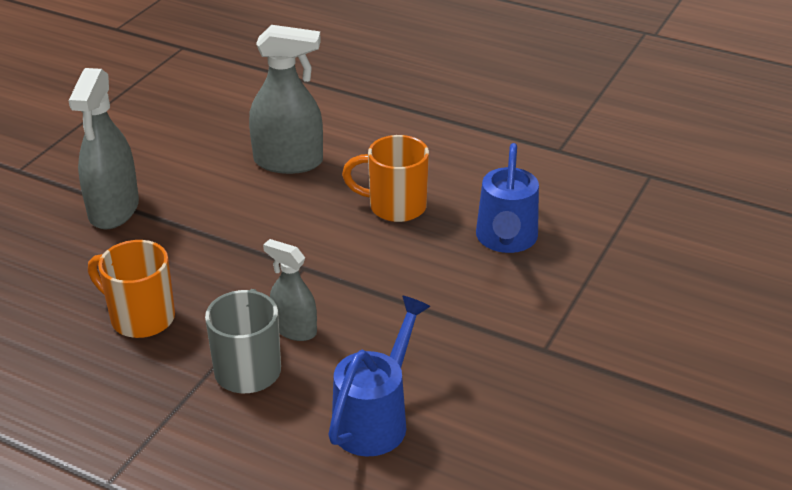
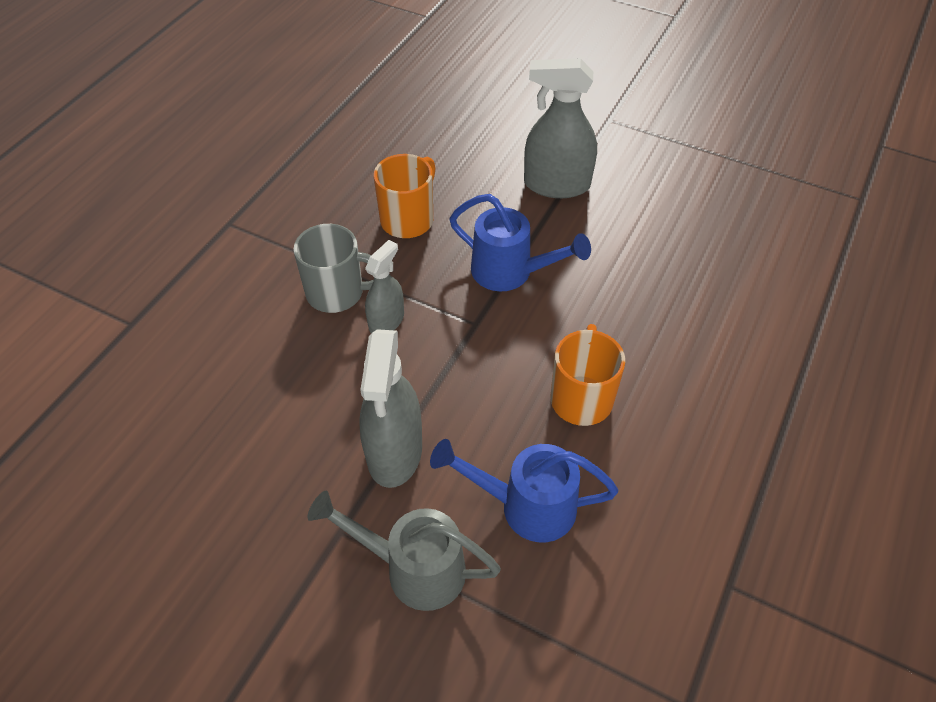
camera: 90 degrees right, 15 degrees up
grey spray bottle [249,25,323,174] -> grey spray bottle moved to [359,329,422,488]
blue watering can [328,295,431,456] -> blue watering can moved to [449,194,591,291]
none -> grey watering can [307,491,501,611]

